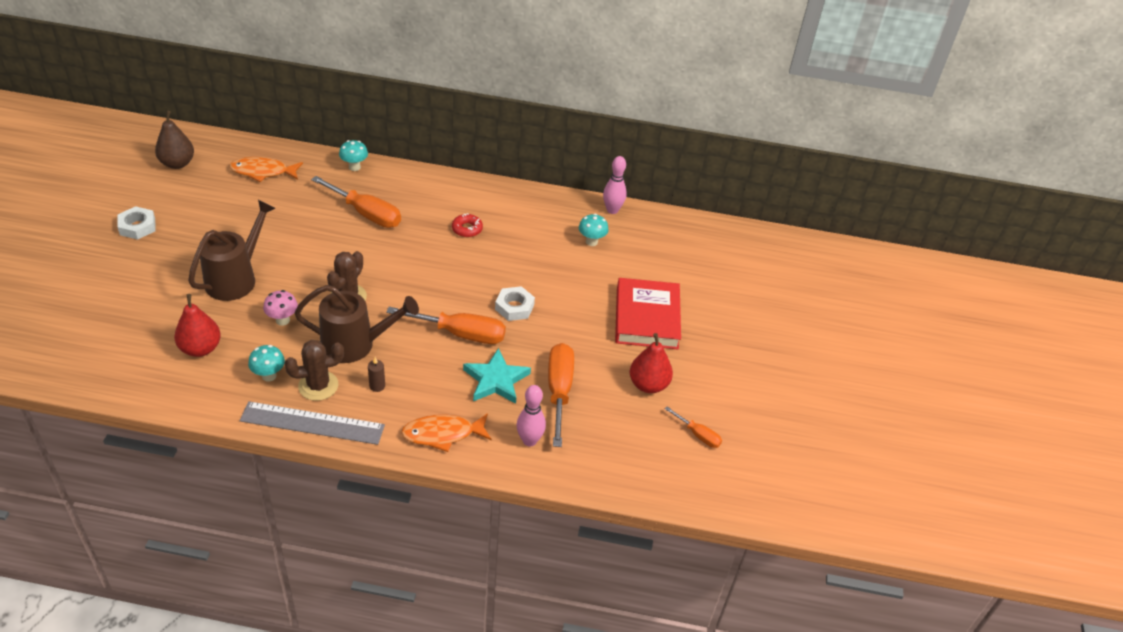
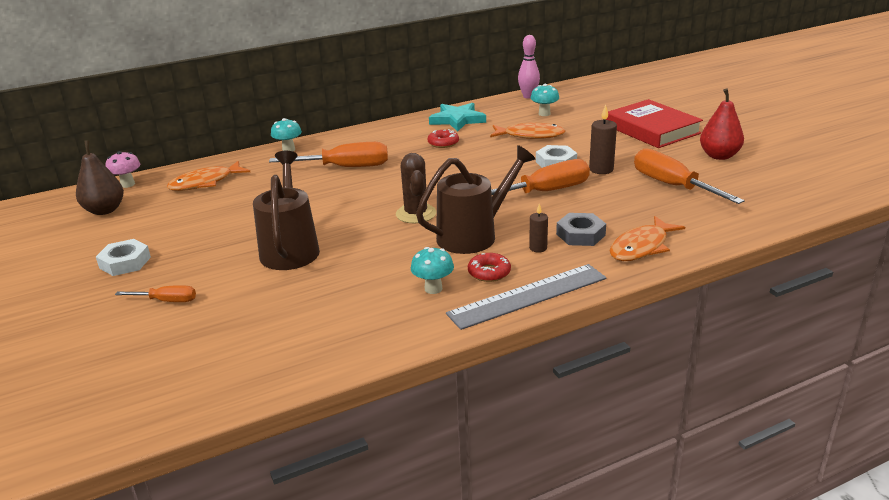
camera: 30 degrees left, 15 degrees down
red pear [174,294,221,357] -> none
pink mushroom [263,290,298,326] -> pink mushroom moved to [106,151,140,188]
brown cactus [284,340,344,401] -> red donut [468,253,511,282]
turquoise star [463,348,531,404] -> turquoise star moved to [429,103,486,131]
pink bowling pin [516,385,546,446] -> none
orange screwdriver [665,406,722,448] -> orange screwdriver moved to [115,285,196,302]
none -> orange fish [490,122,566,139]
none -> grey nut [556,213,606,246]
none -> brown candle [589,105,617,174]

